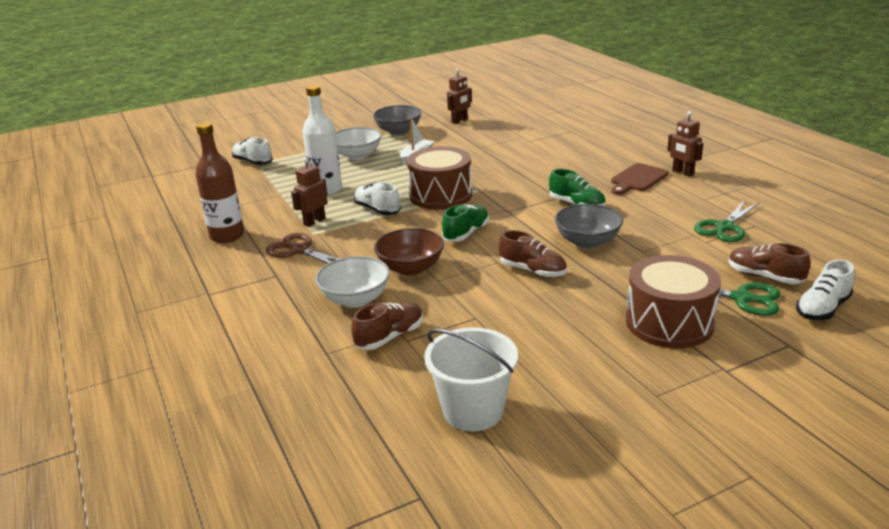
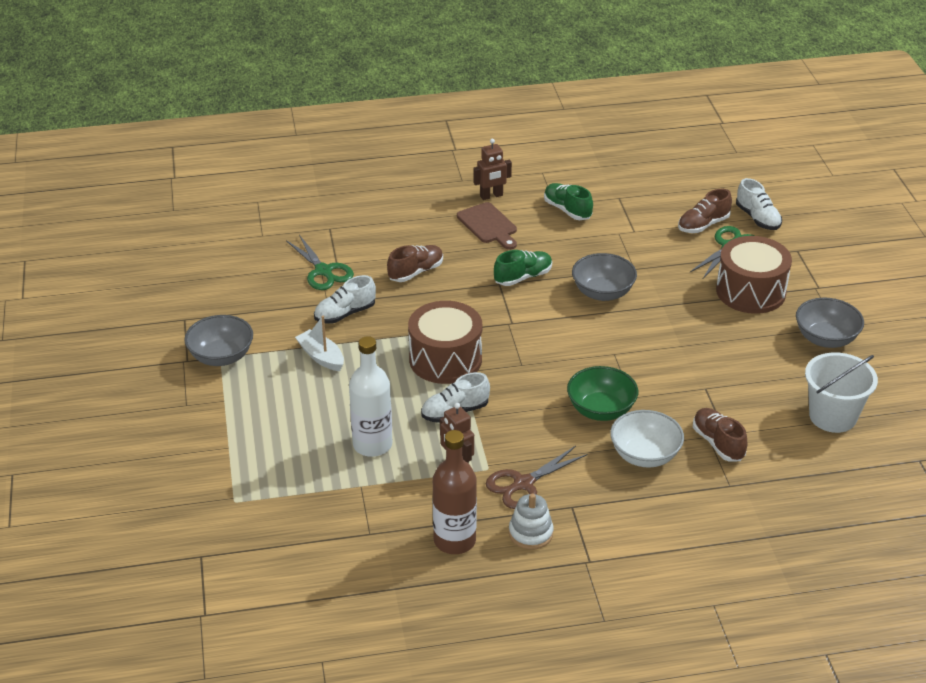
camera: 75 degrees left, 10 degrees up
white shoe [232,137,273,165] -> white shoe moved to [314,275,376,324]
white bowl [336,127,382,160] -> none
brown bowl [374,228,444,276] -> green bowl [567,366,638,421]
green shoe [442,204,489,242] -> green shoe moved to [544,183,593,220]
brown robot [447,68,472,124] -> none
brown shoe [499,230,567,277] -> brown shoe moved to [387,245,443,282]
green scissors [694,201,759,242] -> green scissors moved to [286,235,354,290]
none -> white stacking toy [509,493,554,550]
none -> grey bowl [796,298,864,348]

